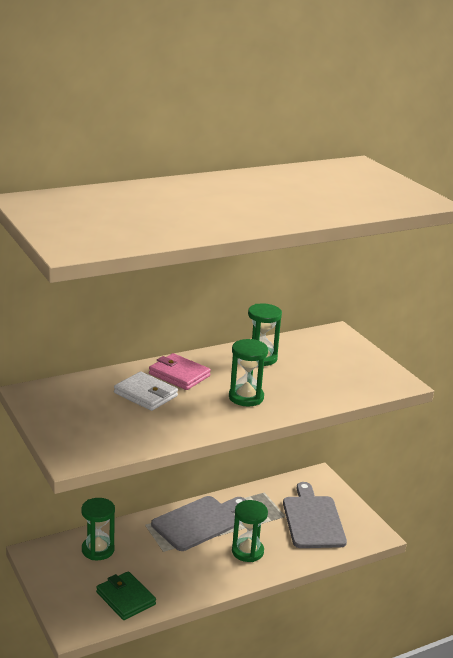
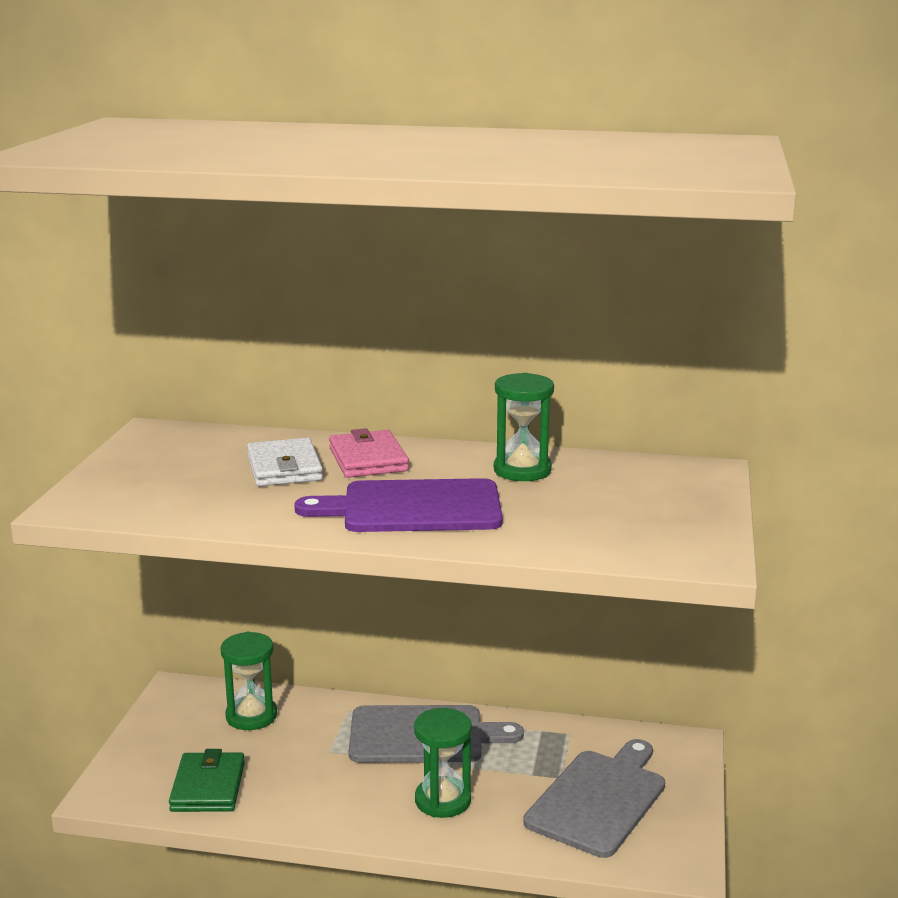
camera: 40 degrees right, 5 degrees down
green hourglass [229,339,268,407] -> purple cutting board [294,478,503,532]

